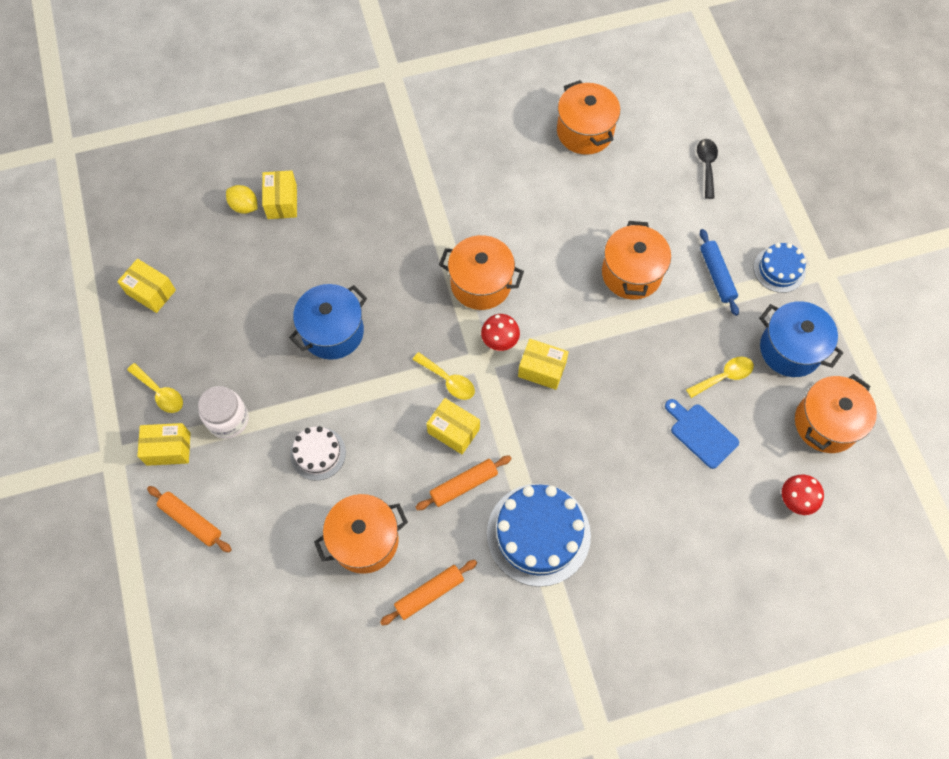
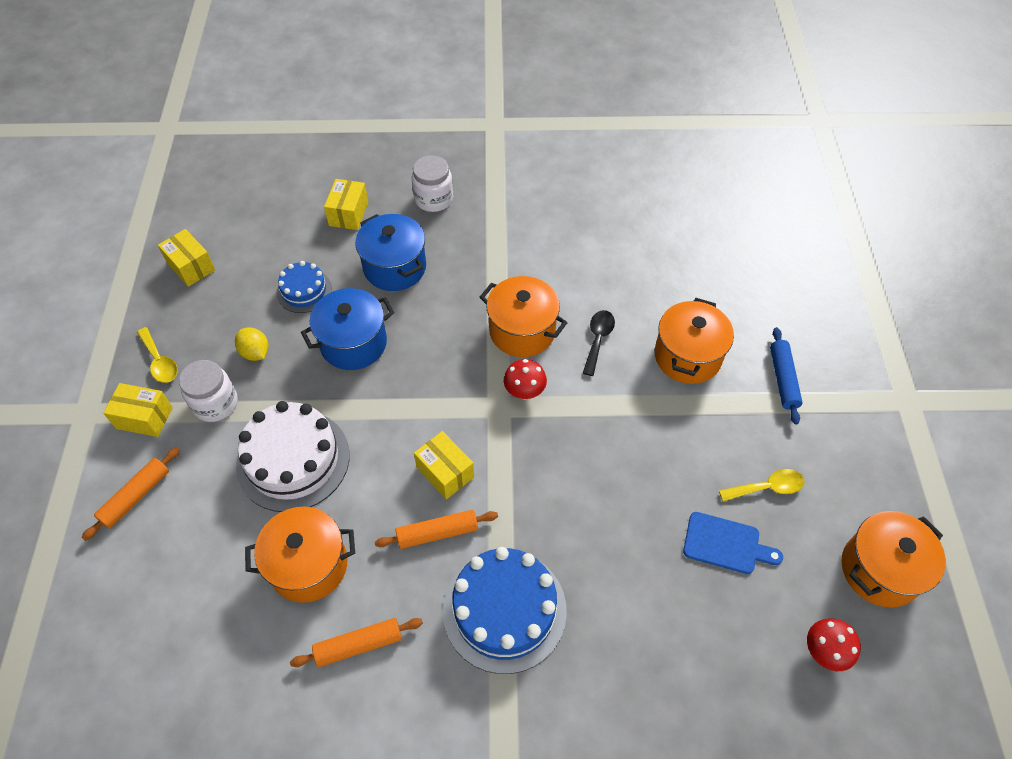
camera: 15 degrees right, 10 degrees down
orange rolling pin [147,486,232,552] -> orange rolling pin turned 75 degrees clockwise [82,447,180,541]
yellow lemon [226,185,258,214] -> yellow lemon moved to [235,327,269,361]
white cake [290,426,346,480] -> white cake [236,401,350,512], size x1.81
yellow spoon [412,352,475,400] -> none
yellow box [518,339,569,390] -> none
orange pot [557,80,620,155] -> none
blue cutting board [665,399,739,469] -> blue cutting board turned 135 degrees clockwise [683,512,783,574]
black spoon [697,139,718,199] -> black spoon moved to [583,310,615,376]
blue cake [754,243,806,293] -> blue cake moved to [277,261,332,313]
blue pot [759,301,843,377] -> blue pot moved to [355,214,426,291]
none -> white jar [412,155,453,212]

